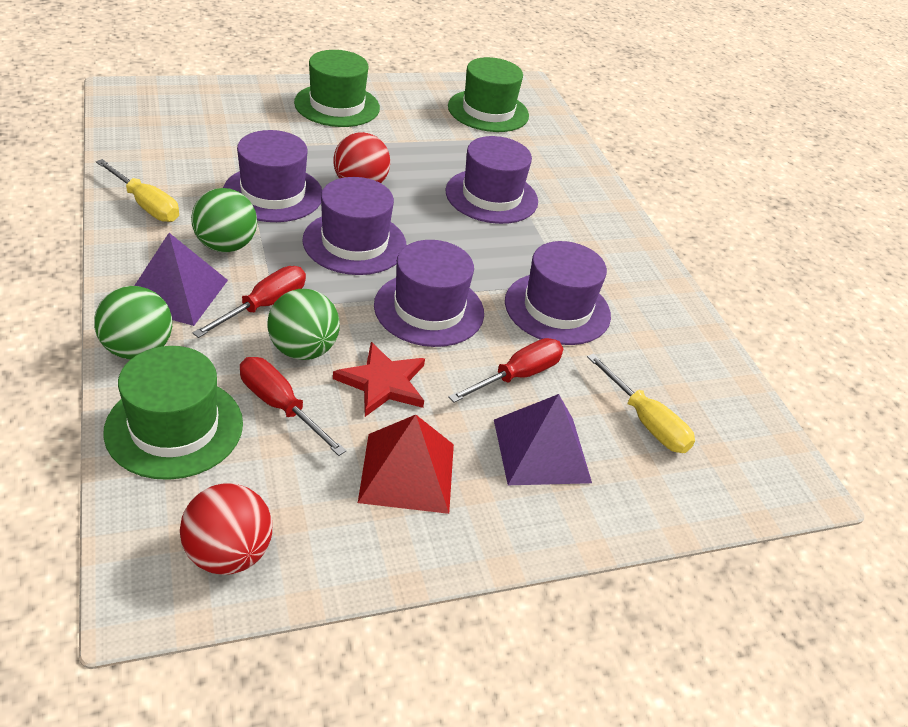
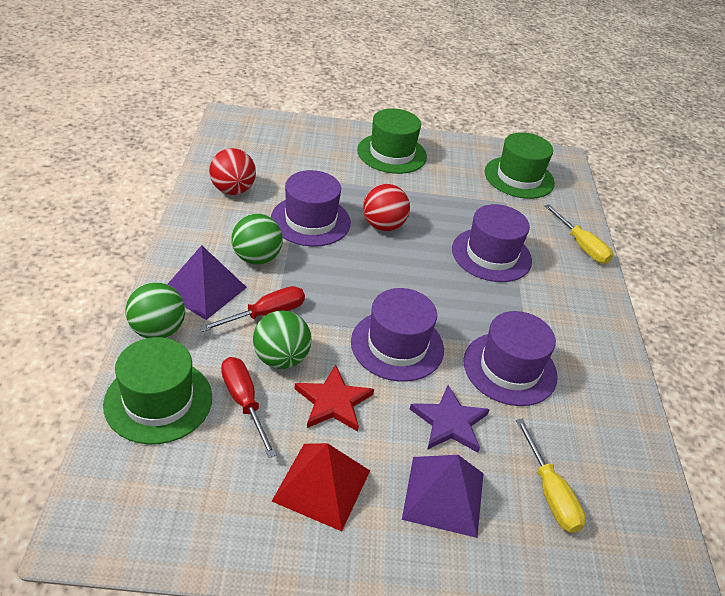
camera: 20 degrees right, 0 degrees up
yellow screwdriver [96,159,179,222] -> yellow screwdriver moved to [545,204,613,264]
red ball [180,484,272,575] -> red ball moved to [209,148,256,195]
purple hat [302,177,406,275] -> none
red screwdriver [448,338,563,403] -> purple star [410,385,490,453]

